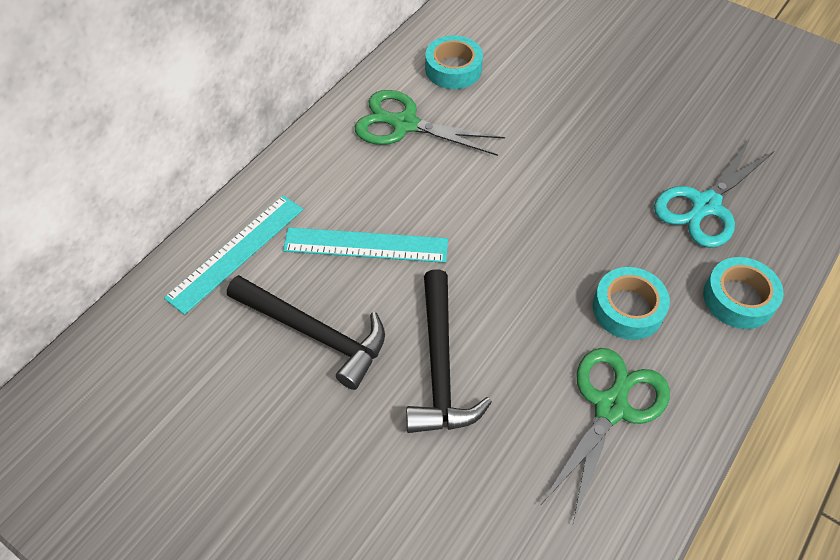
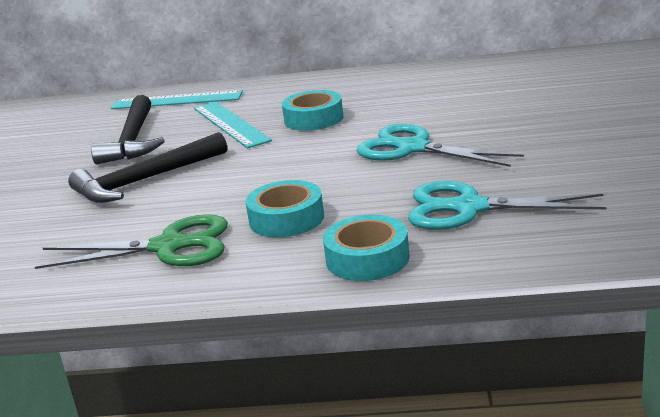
camera: 60 degrees right, 30 degrees down
green scissors [355,90,505,156] -> none
turquoise tape [425,35,483,89] -> turquoise tape moved to [282,90,344,131]
none -> turquoise scissors [356,124,524,167]

